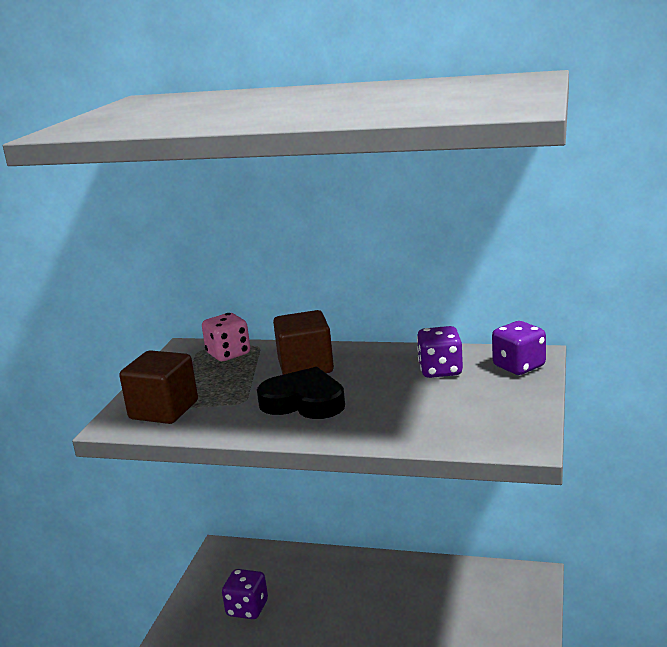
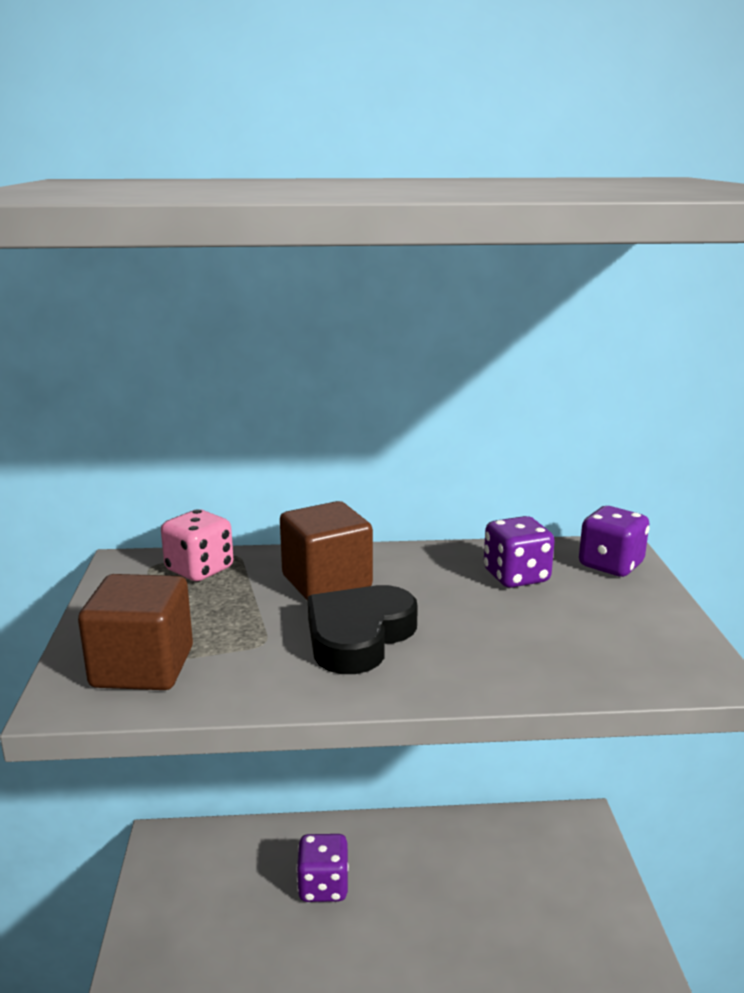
camera: 20 degrees left, 0 degrees up
purple dice [222,569,268,619] -> purple dice moved to [296,834,349,902]
black heart [257,367,345,419] -> black heart turned 60 degrees counterclockwise [308,585,418,674]

